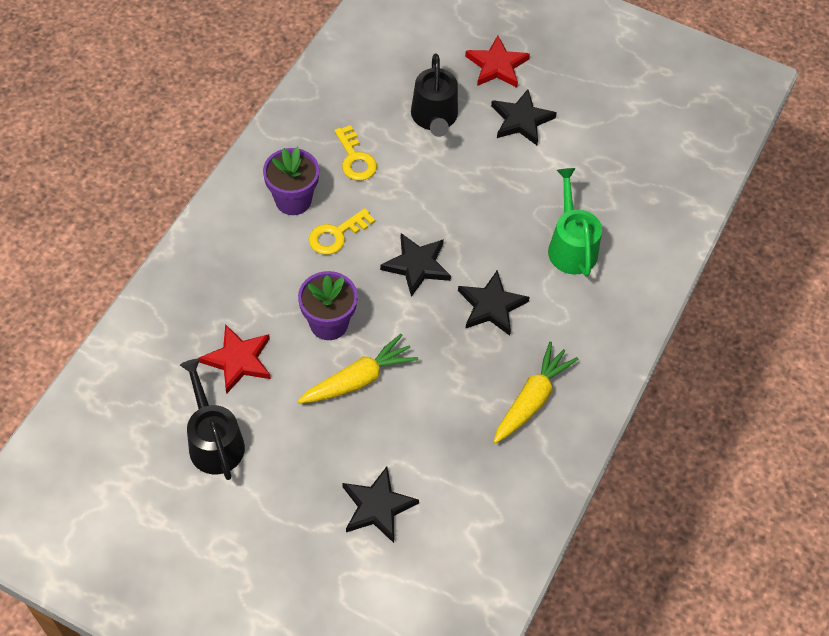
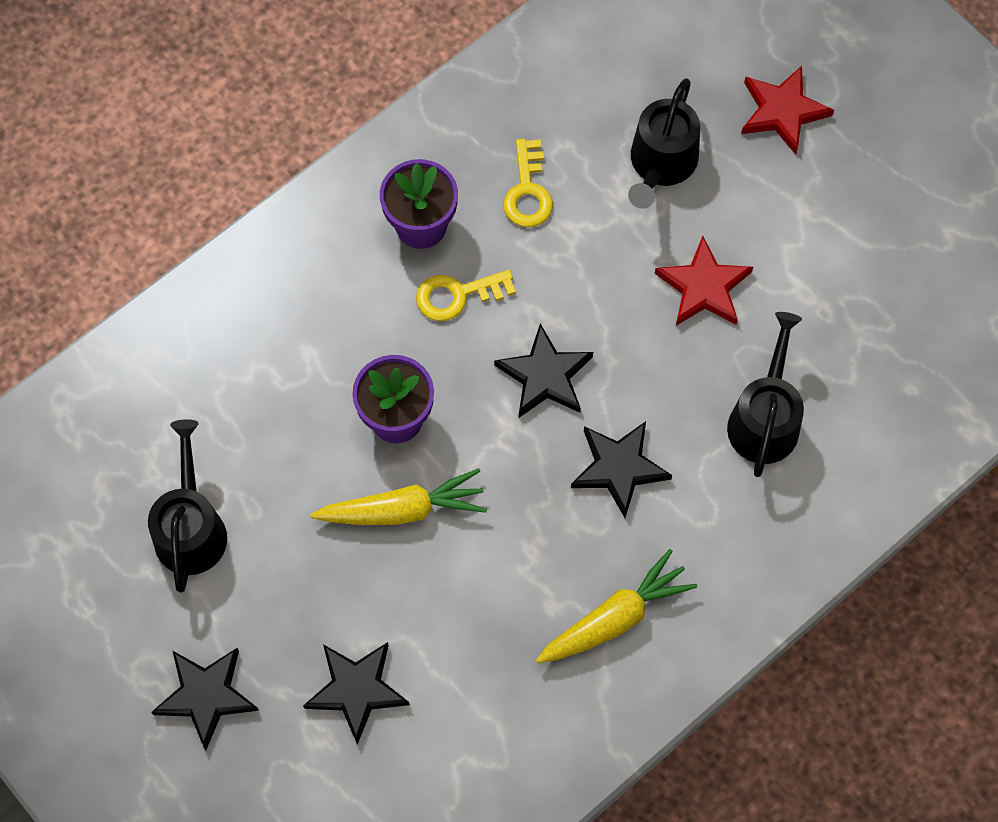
camera: 25 degrees right, 10 degrees up
red star [199,324,271,394] -> red star moved to [655,236,753,326]
black star [491,89,557,145] -> black star moved to [151,648,259,750]
green watering can [548,168,602,277] -> black watering can [727,312,804,477]

